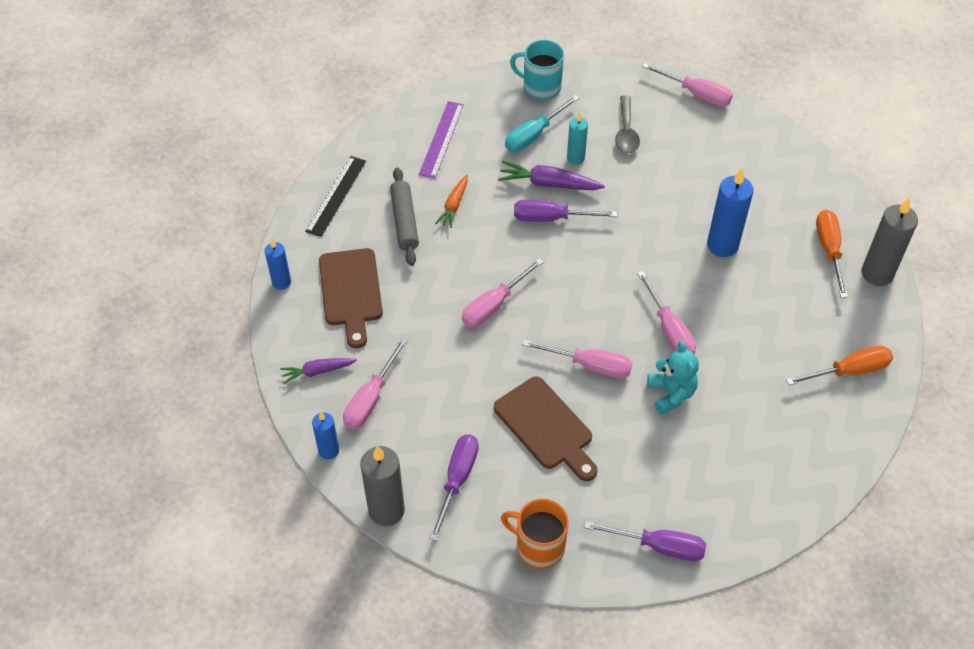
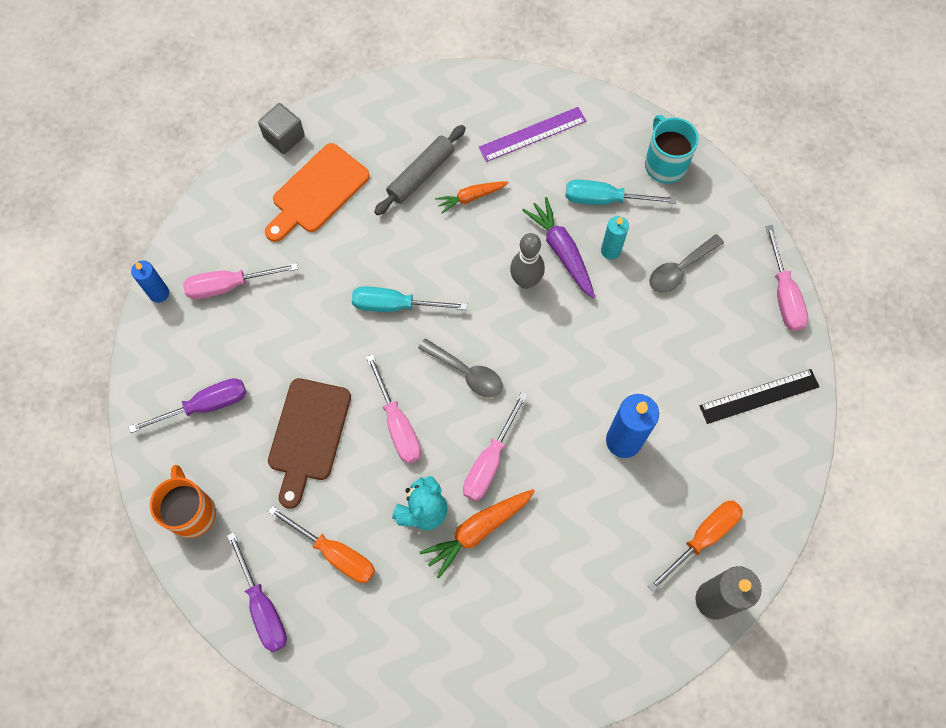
camera: 50 degrees right, 15 degrees up
blue candle [265,239,291,290] -> grey cube [258,103,305,154]
purple carrot [280,358,357,384] -> none
black ruler [305,156,366,237] -> black ruler moved to [699,369,819,424]
brown cutting board [319,248,383,348] -> orange cutting board [265,143,370,242]
grey candle [360,446,405,526] -> none
pink screwdriver [462,258,544,327] -> turquoise screwdriver [352,286,467,312]
purple screwdriver [514,200,617,222] -> grey bowling pin [510,233,545,289]
orange screwdriver [786,346,893,385] -> orange screwdriver moved to [268,506,375,583]
none -> grey spoon [418,338,503,397]
none -> orange carrot [419,489,535,579]

